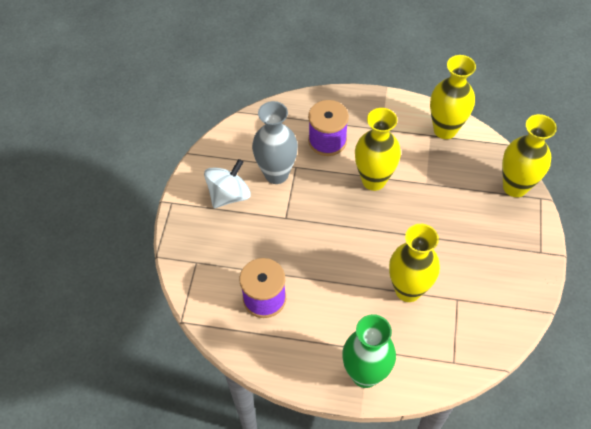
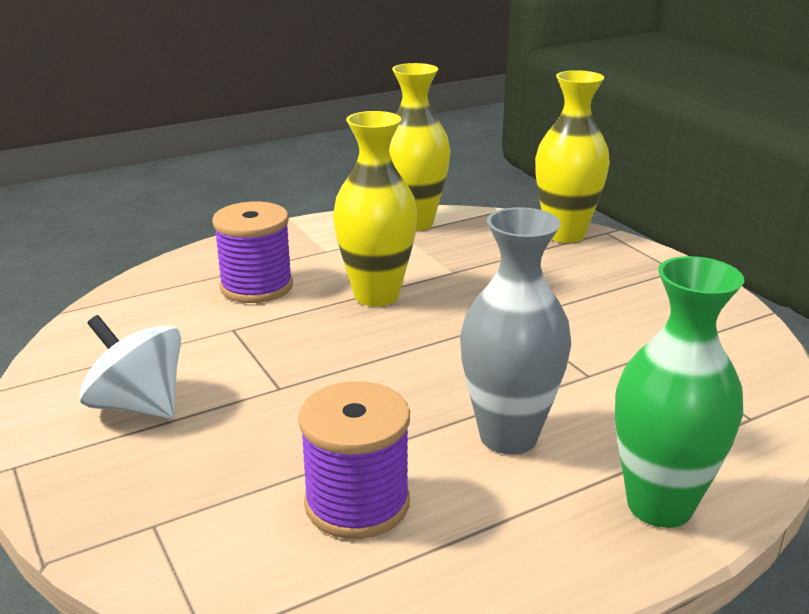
camera: 40 degrees left, 30 degrees down
white spinning top [204,159,251,208] -> white spinning top turned 60 degrees counterclockwise [79,315,181,418]
grey vase [252,101,298,184] -> grey vase moved to [460,207,571,455]
yellow vase [389,224,440,302] -> none

